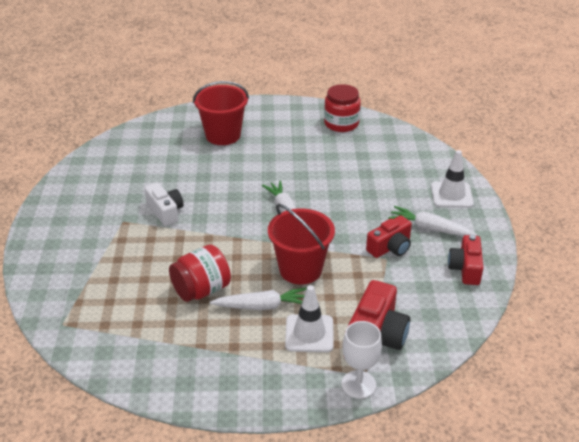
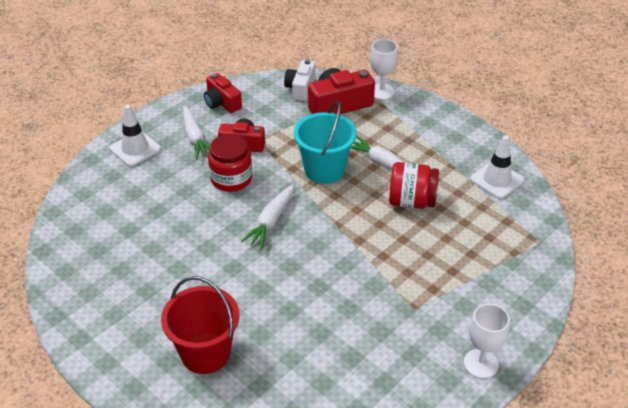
camera: 135 degrees left, 5 degrees up
white camera [144,182,184,226] -> white camera moved to [284,60,316,101]
red bucket [268,204,335,285] -> turquoise bucket [294,102,357,184]
white traffic cone [285,285,334,352] -> white traffic cone moved to [470,135,525,199]
red jar [324,84,361,132] -> red jar moved to [208,134,252,192]
red camera [448,235,483,285] -> red camera turned 90 degrees clockwise [204,73,242,113]
none -> white goblet [464,304,510,378]

